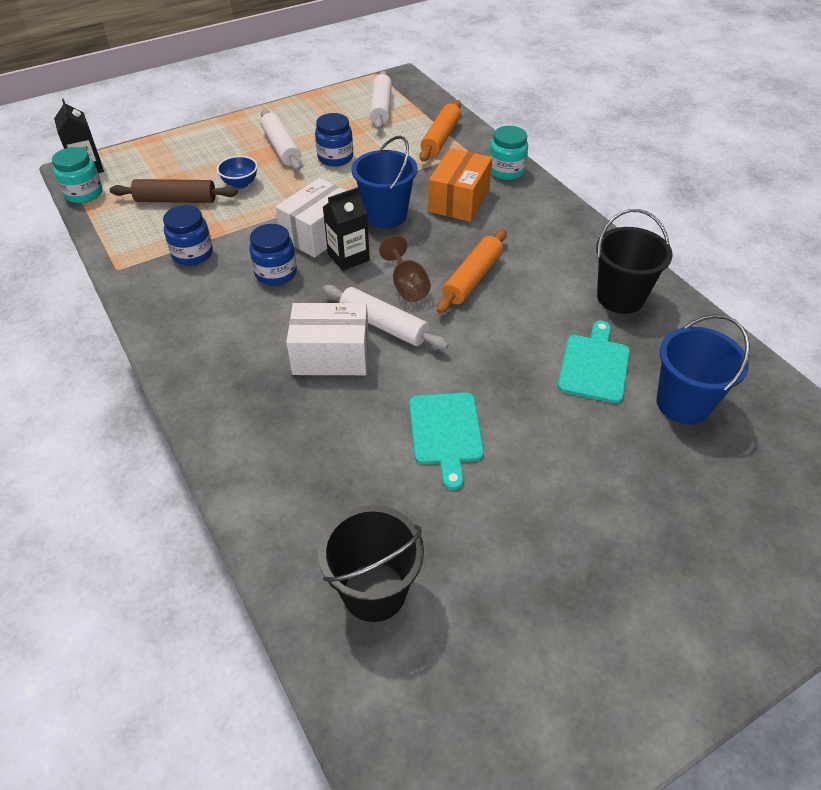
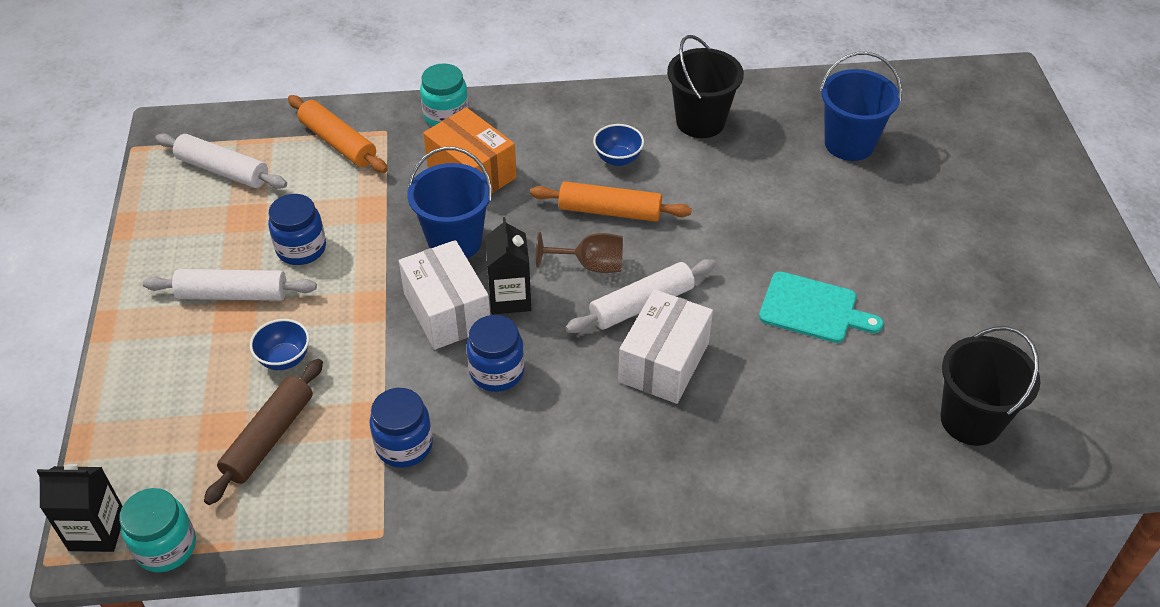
camera: 65 degrees left, 0 degrees up
orange rolling pin [437,229,506,314] -> orange rolling pin turned 45 degrees counterclockwise [530,181,692,222]
turquoise cutting board [558,321,630,403] -> none
none -> blue bowl [593,124,644,166]

